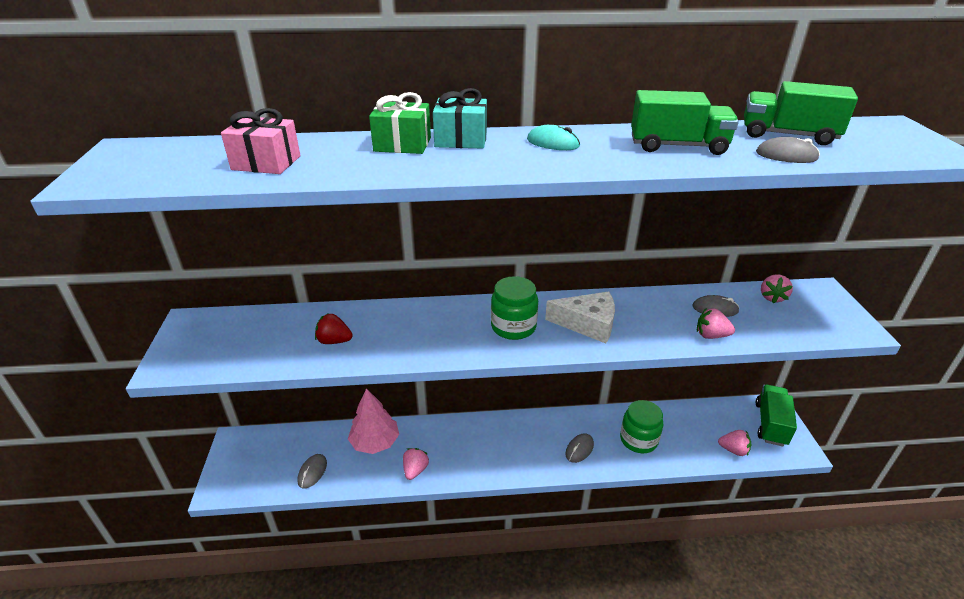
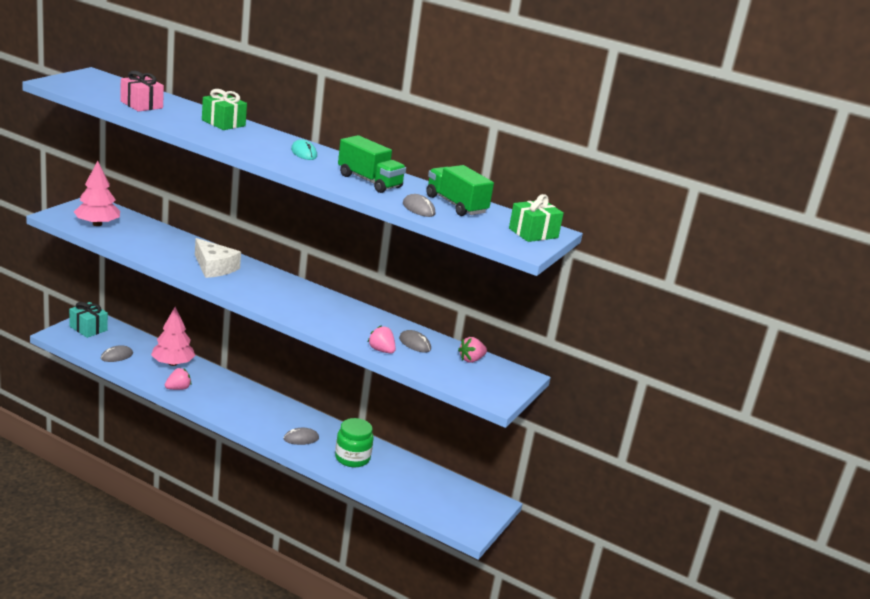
camera: 30 degrees right, 10 degrees down
red strawberry [315,314,353,344] -> none
turquoise gift [433,88,487,149] -> turquoise gift moved to [69,302,108,338]
green jar [491,276,538,340] -> none
white cheese [545,292,615,343] -> white cheese moved to [195,238,241,278]
pink strawberry [718,430,751,456] -> none
green truck [756,385,797,446] -> none
none -> pink tree [74,161,120,226]
none -> green gift [509,194,564,242]

